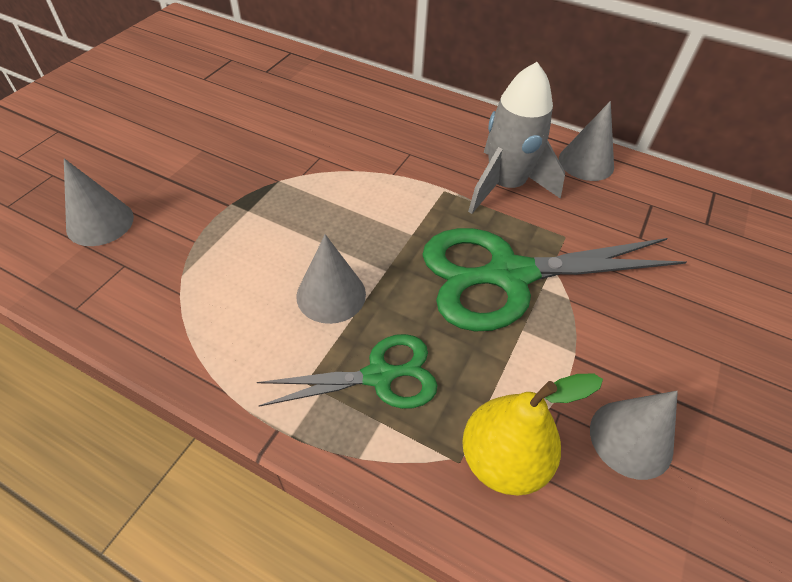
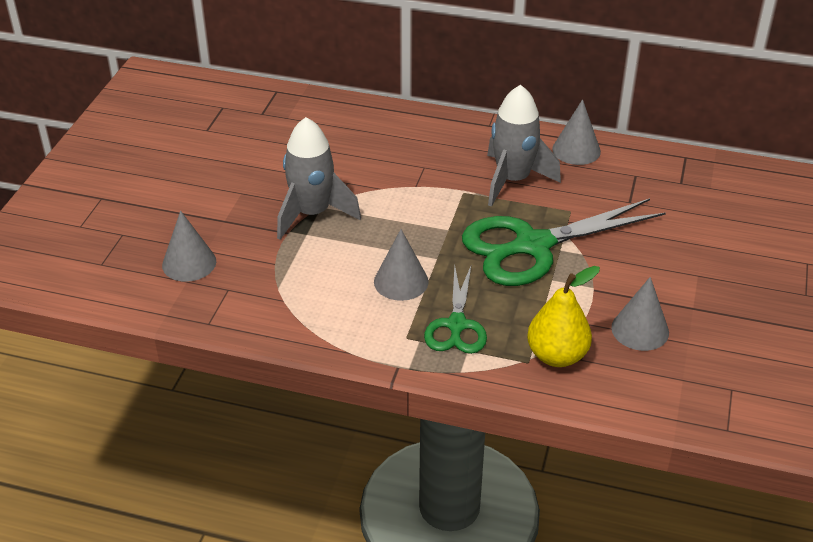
camera: 10 degrees left, 10 degrees down
green scissors [257,334,438,409] -> green scissors turned 120 degrees clockwise [424,264,487,354]
none -> grey rocket [277,117,361,240]

